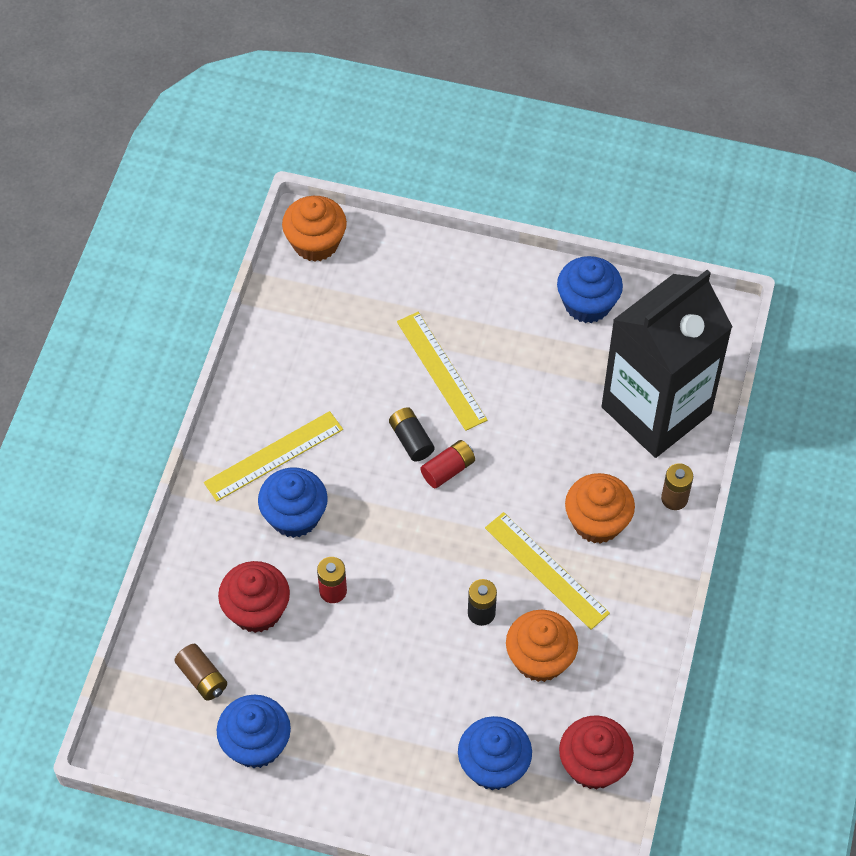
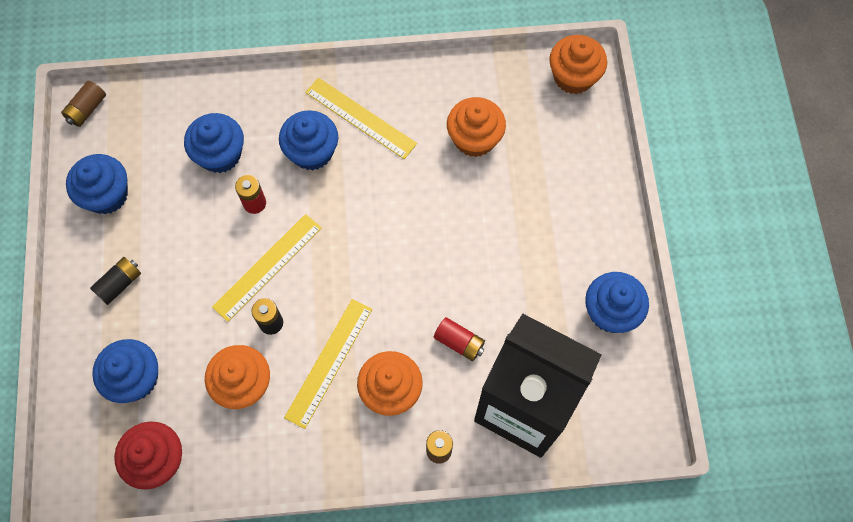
camera: 70 degrees right, 10 degrees up
brown battery [174,644,227,701] -> brown battery moved to [61,81,106,127]
red cupcake [218,561,290,633] -> blue cupcake [184,113,244,173]
black battery [389,407,435,462] -> black battery moved to [90,257,141,305]
yellow ruler [397,312,487,431] -> yellow ruler moved to [212,214,322,322]
red battery [420,440,475,488] -> red battery moved to [434,317,485,361]
none -> orange cupcake [447,97,506,157]

